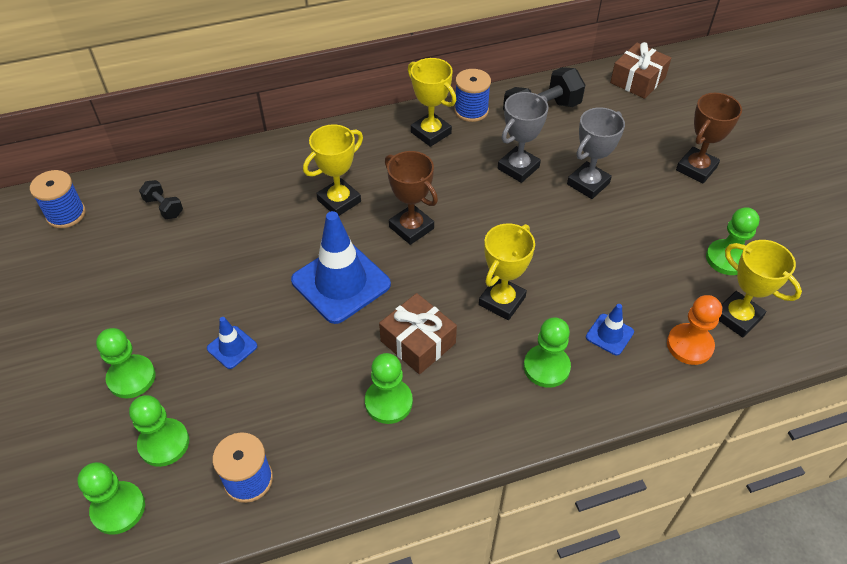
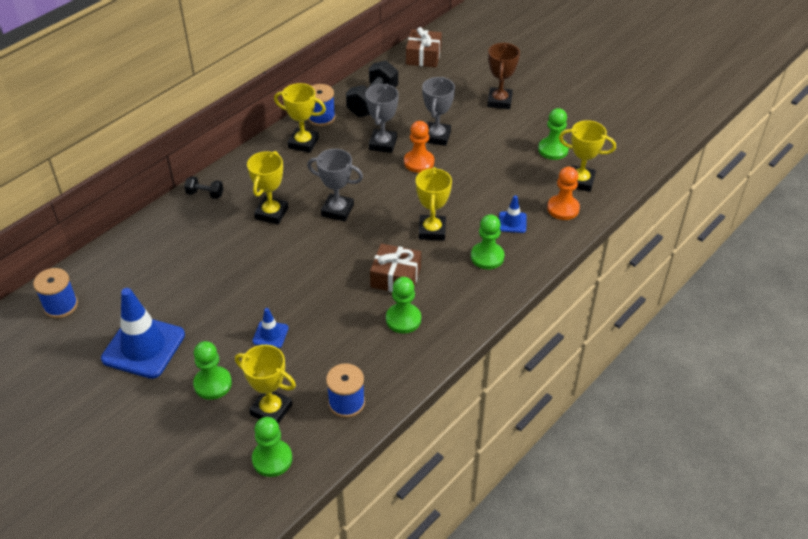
camera: 30 degrees left, 5 degrees down
green pawn [129,395,189,467] -> yellow trophy [235,345,296,424]
black dumbbell [139,180,183,219] -> black dumbbell moved to [184,176,223,199]
blue traffic cone [291,211,391,324] -> blue traffic cone moved to [101,288,185,379]
brown trophy [385,151,438,245] -> grey trophy [307,149,363,221]
none -> orange pawn [404,121,434,173]

